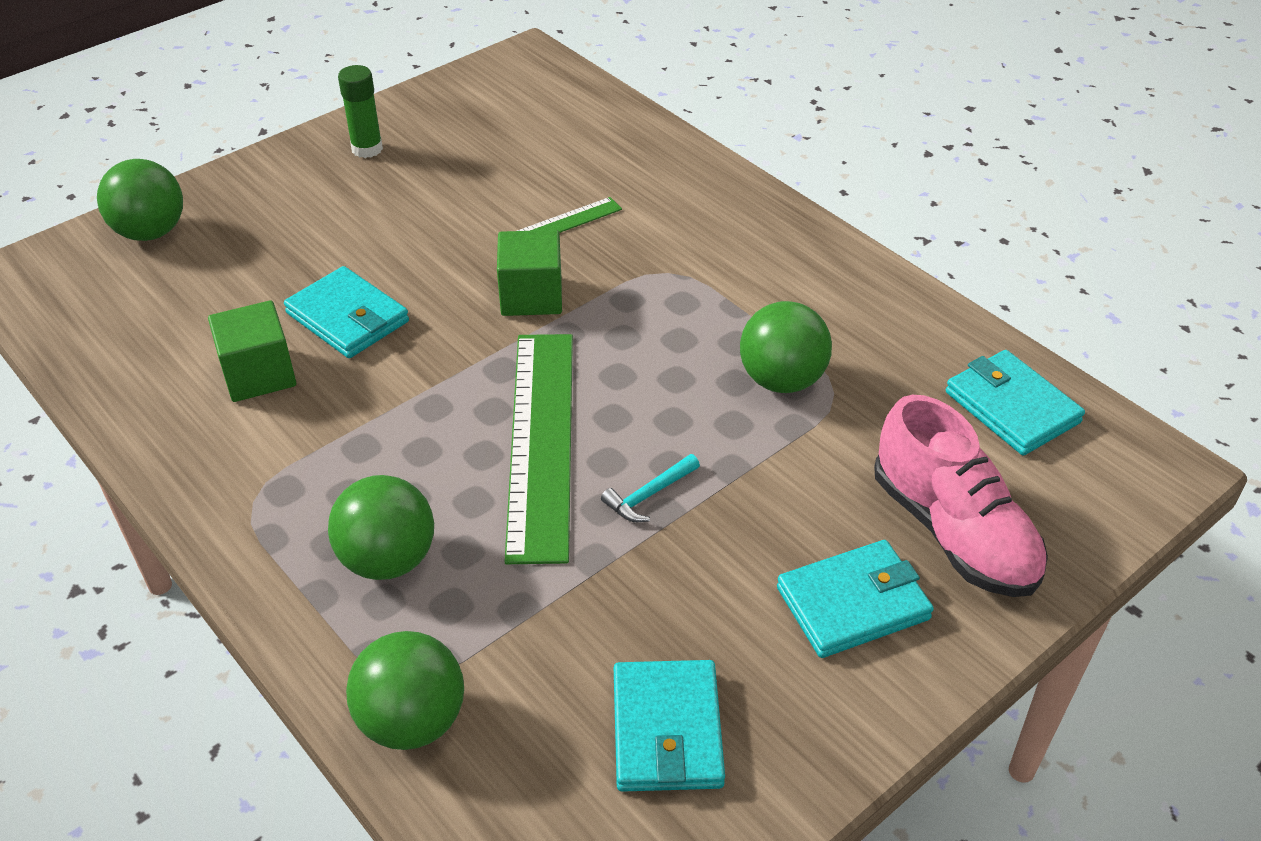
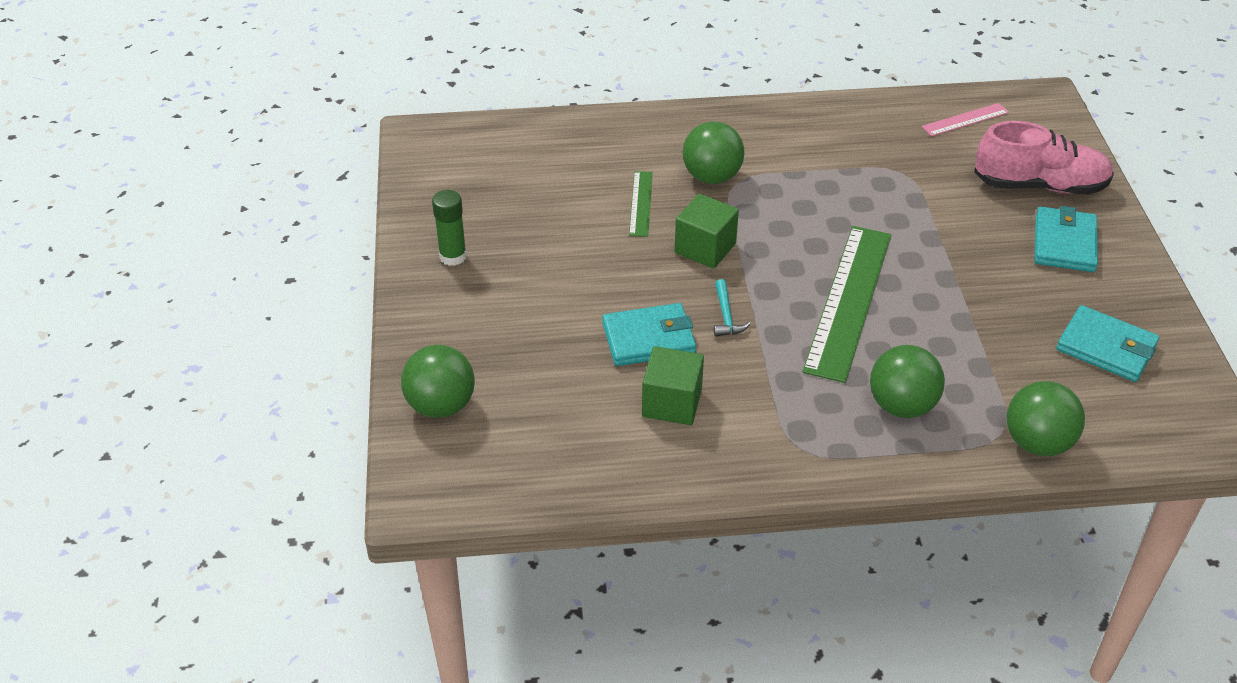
camera: 55 degrees left, 0 degrees up
green ruler [505,334,573,564] -> green ruler turned 75 degrees clockwise [802,226,891,383]
turquoise hammer [601,454,700,522] -> turquoise hammer moved to [714,279,751,337]
green ball [740,301,832,393] -> green ball moved to [682,121,744,184]
turquoise wallet [946,350,1085,455] -> pink ruler [922,103,1009,136]

